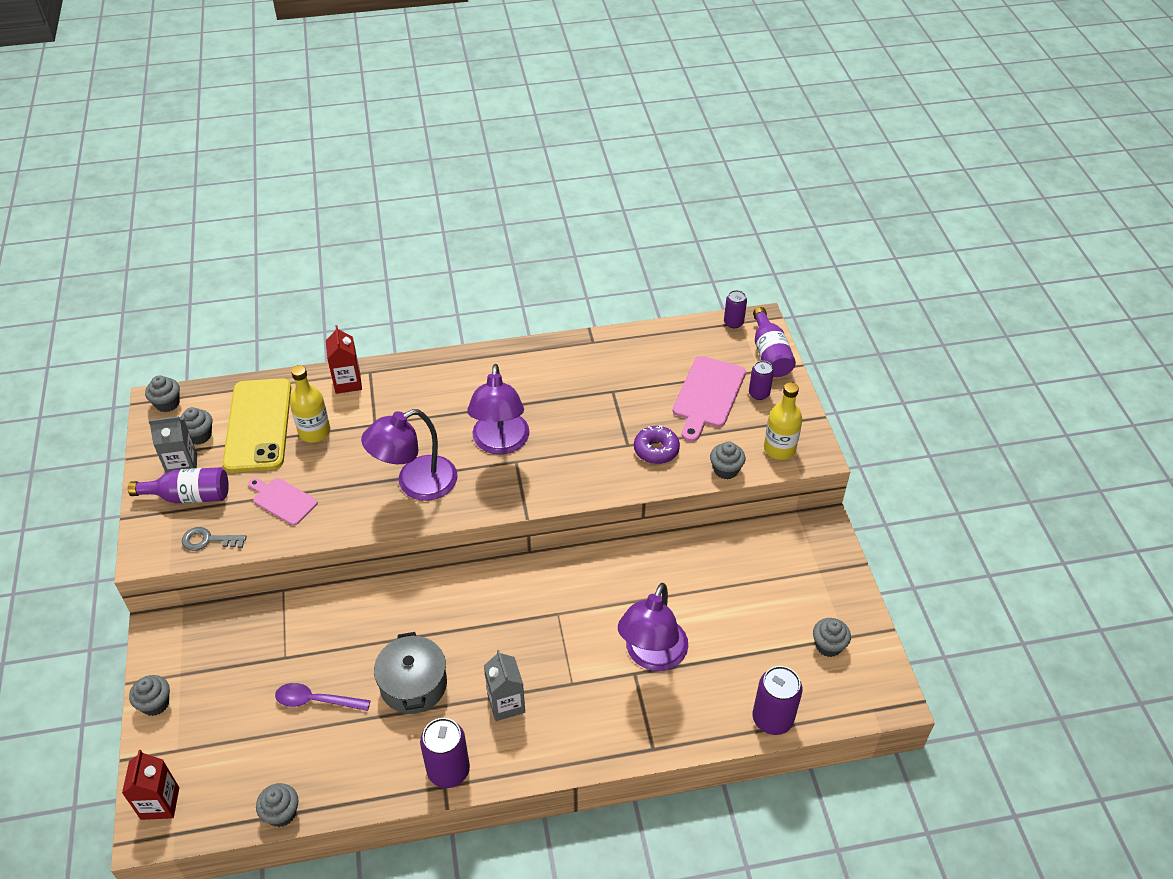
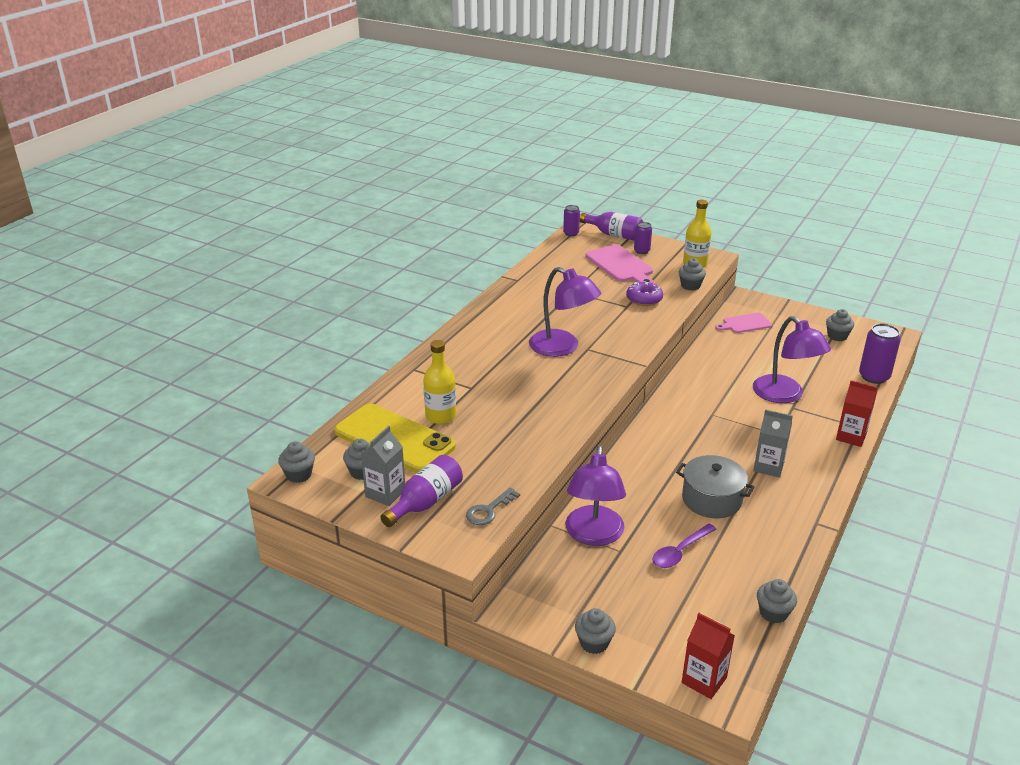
camera: 50 degrees left, 15 degrees down
pink cutting board [248,478,318,525] -> pink cutting board moved to [715,313,772,333]
red carton [326,325,362,394] -> red carton moved to [836,380,877,447]
purple lamp [361,409,458,501] -> purple lamp moved to [565,445,626,546]
purple can [420,718,470,788] -> none

